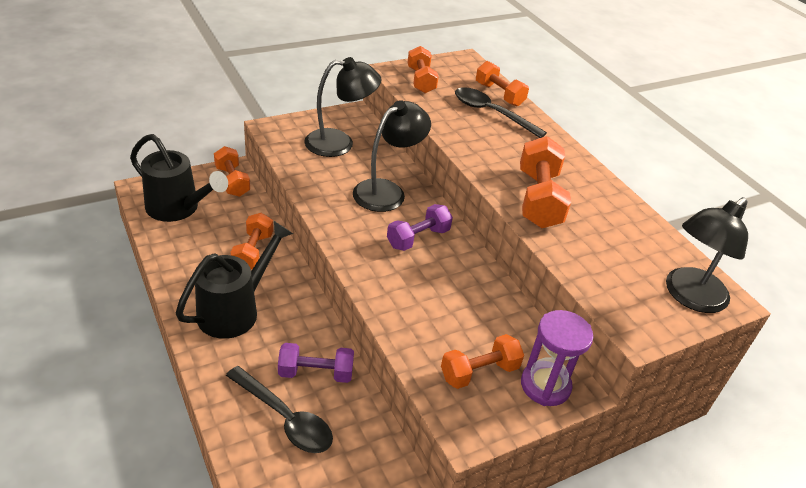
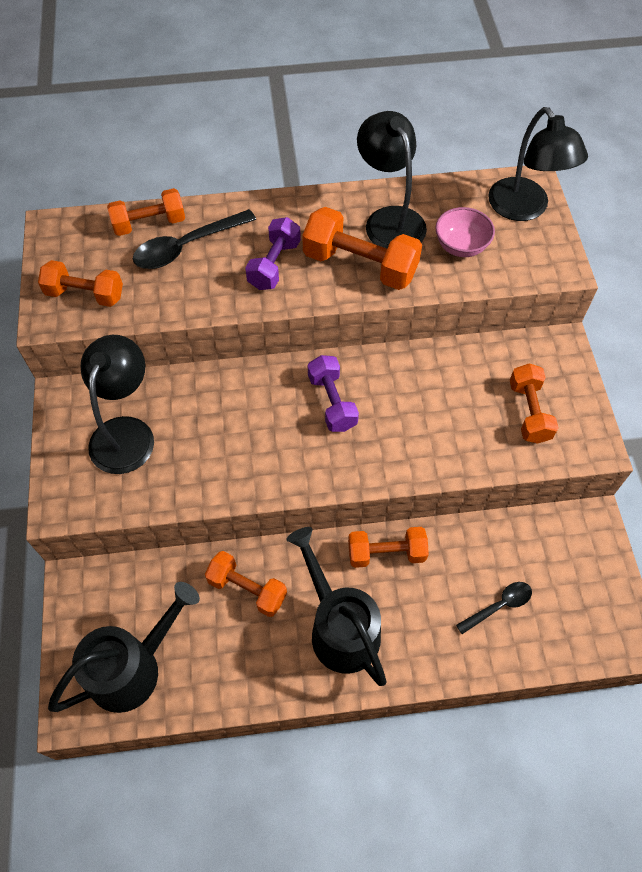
camera: 65 degrees left, 20 degrees up
orange dumbbell [214,146,250,197] -> orange dumbbell moved to [348,527,429,568]
black spoon [226,366,333,453] -> black spoon [456,582,532,634], size x0.60
purple dumbbell [278,343,354,383] -> purple dumbbell moved to [245,217,301,290]
black lamp [353,100,431,212] -> black lamp moved to [357,111,427,249]
purple hourglass [521,310,593,406] -> none
none -> pink bowl [435,207,495,257]

